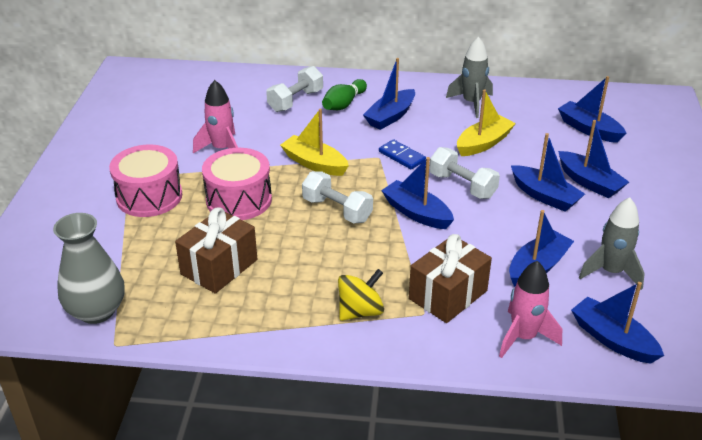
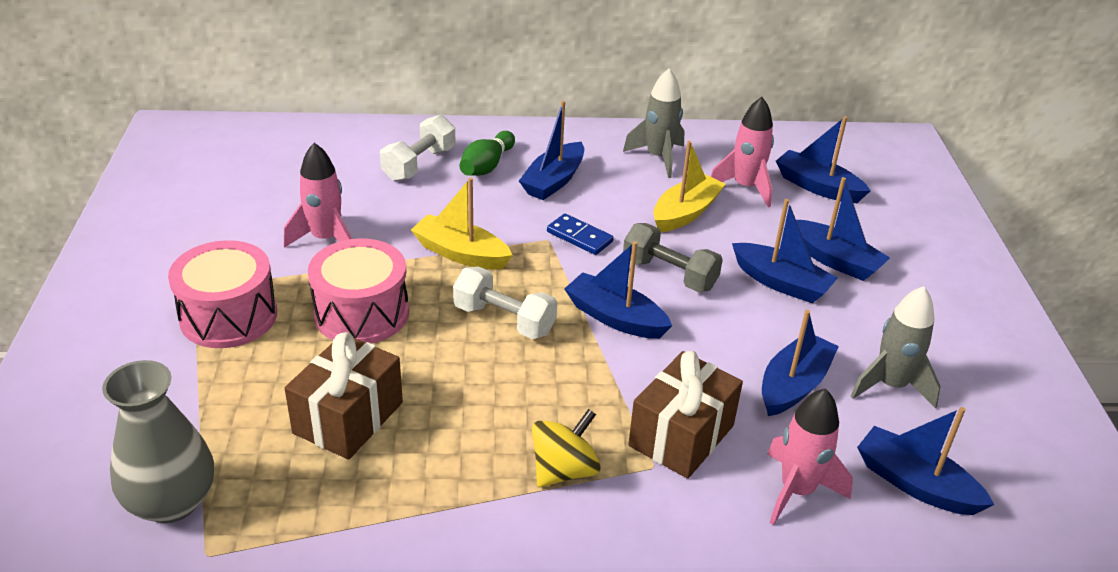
camera: 10 degrees left, 0 degrees up
white dumbbell [429,147,500,199] -> grey dumbbell [623,223,723,292]
none -> pink rocket [711,97,774,207]

